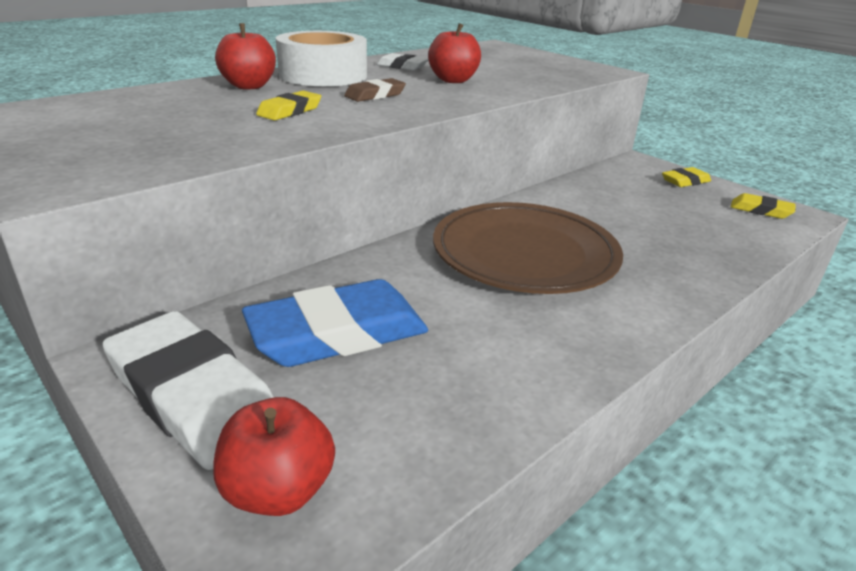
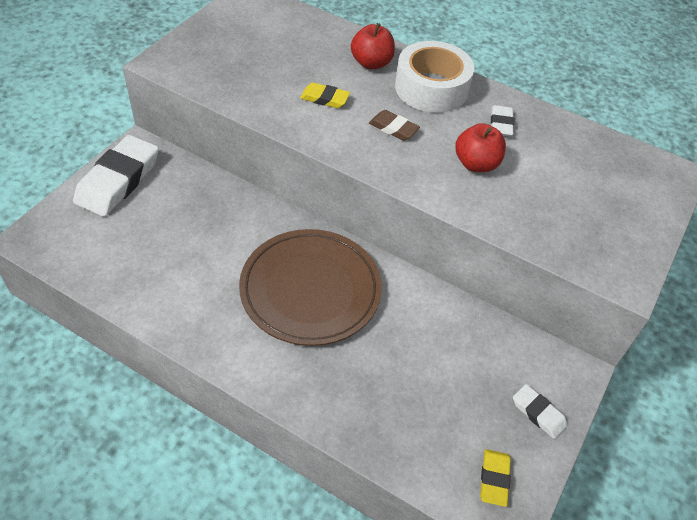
camera: 70 degrees right, 20 degrees up
red apple [213,397,335,516] -> none
blue eraser [242,279,428,367] -> none
yellow eraser [662,167,711,187] -> white eraser [513,384,568,439]

